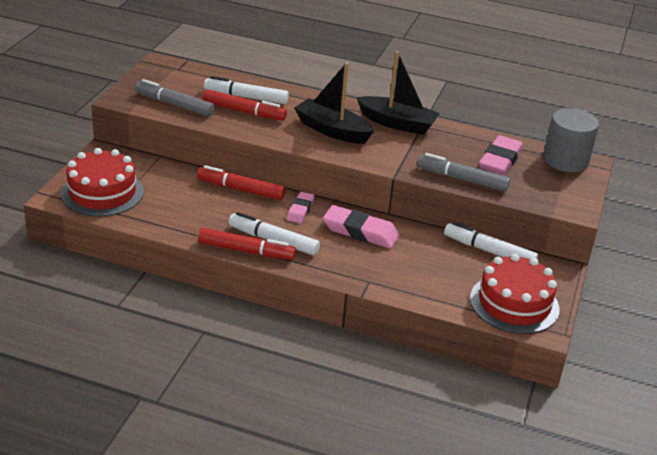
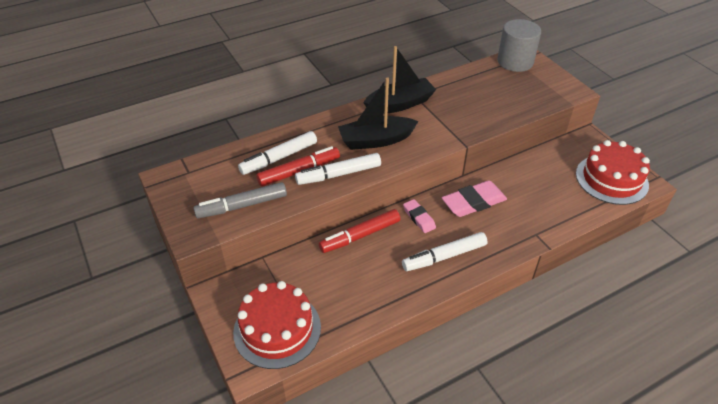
camera: 45 degrees left, 10 degrees up
red marker [198,228,296,260] -> none
grey marker [417,153,510,192] -> none
white marker [444,222,538,259] -> white marker moved to [295,153,381,185]
pink eraser [479,135,523,175] -> none

